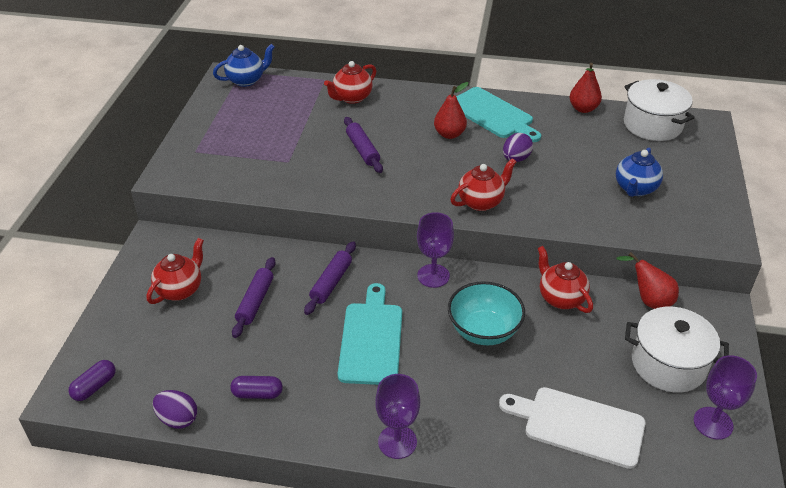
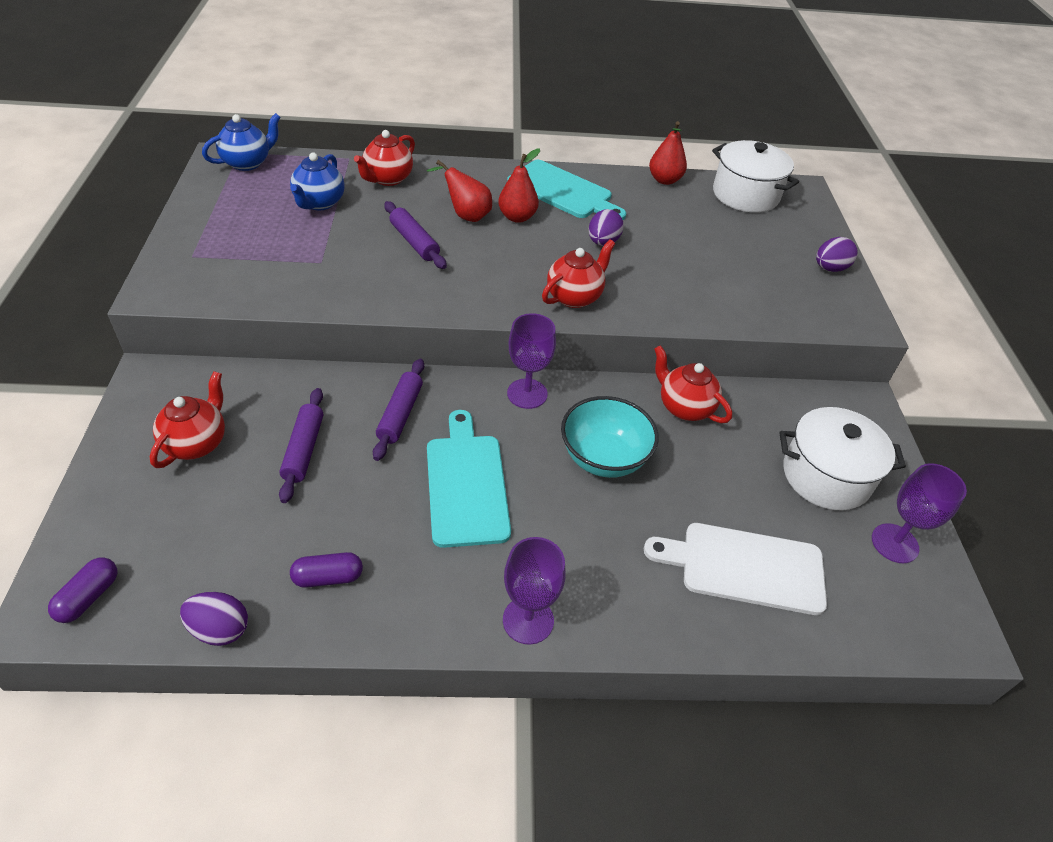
camera: 15 degrees left, 5 degrees up
blue teapot [616,148,663,197] -> blue teapot moved to [290,153,345,210]
red pear [616,252,679,309] -> red pear moved to [427,160,492,222]
none -> purple egg [816,237,858,272]

